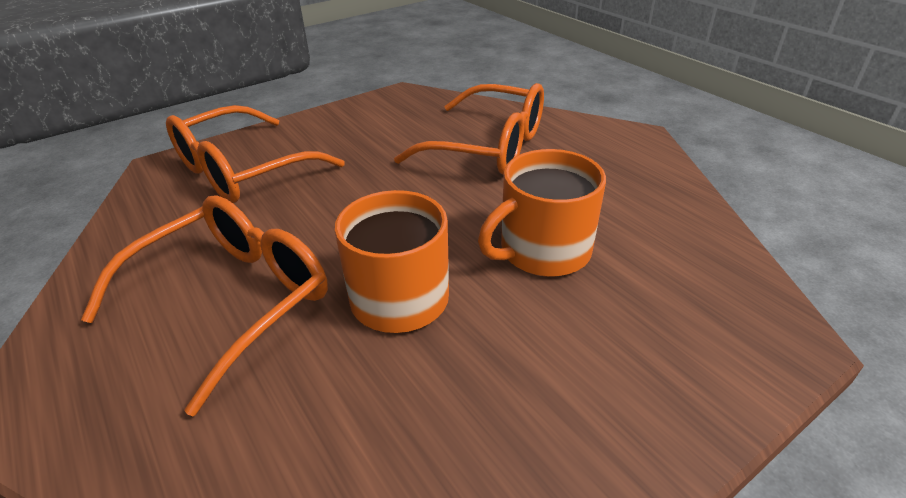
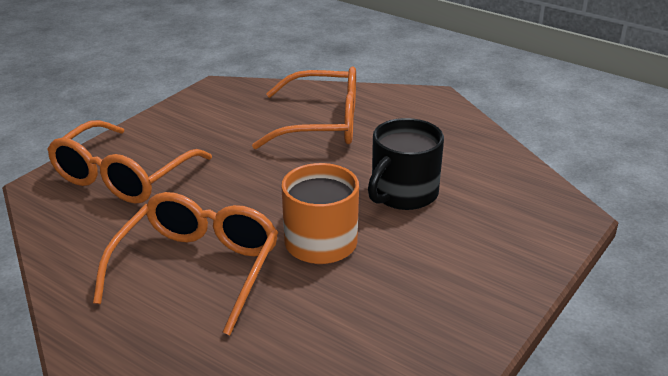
camera: 20 degrees left, 5 degrees down
orange mug [478,149,606,277] -> black mug [368,118,444,210]

